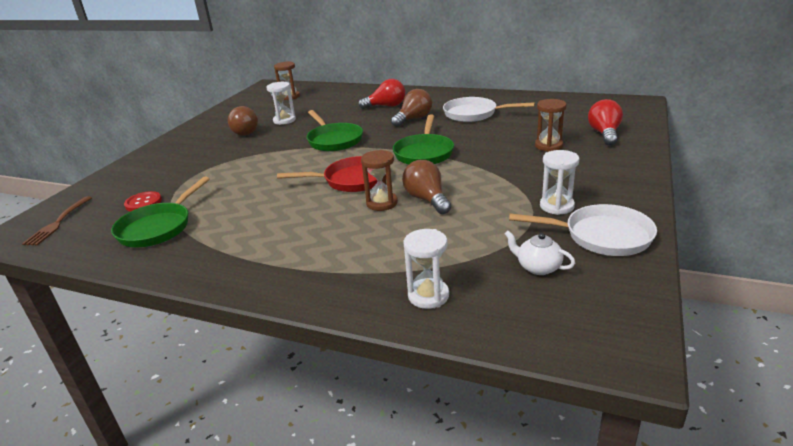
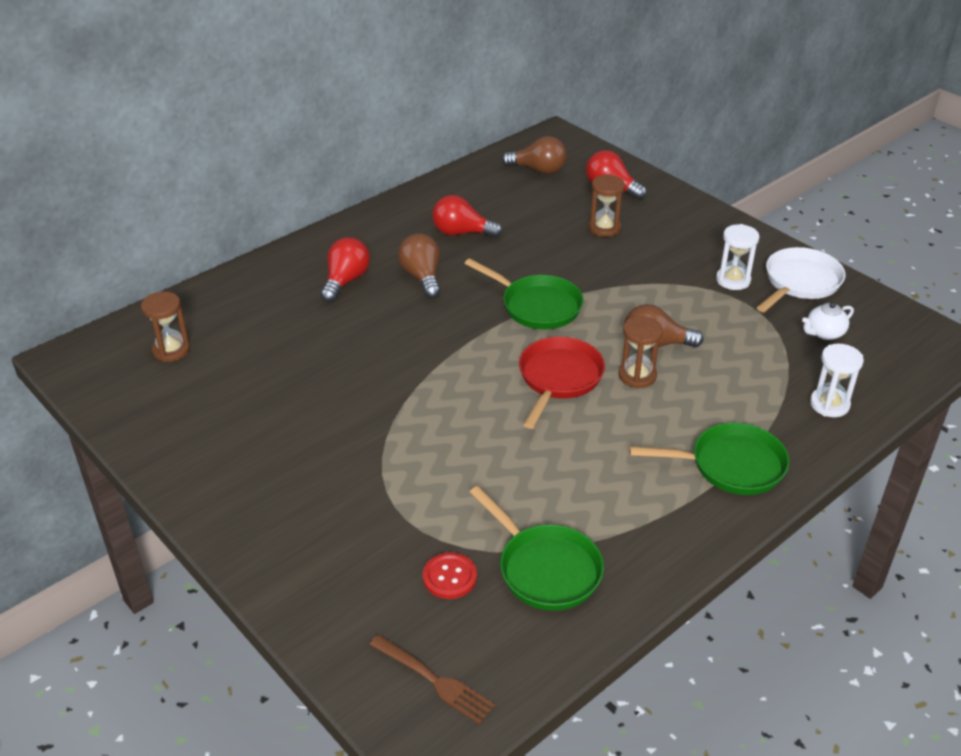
camera: 65 degrees left, 10 degrees up
brown light bulb [228,106,258,136] -> brown light bulb moved to [502,136,567,174]
white hourglass [266,82,296,125] -> none
green pan [307,110,363,151] -> green pan moved to [629,423,789,495]
white pan [443,97,535,122] -> red light bulb [432,195,503,238]

